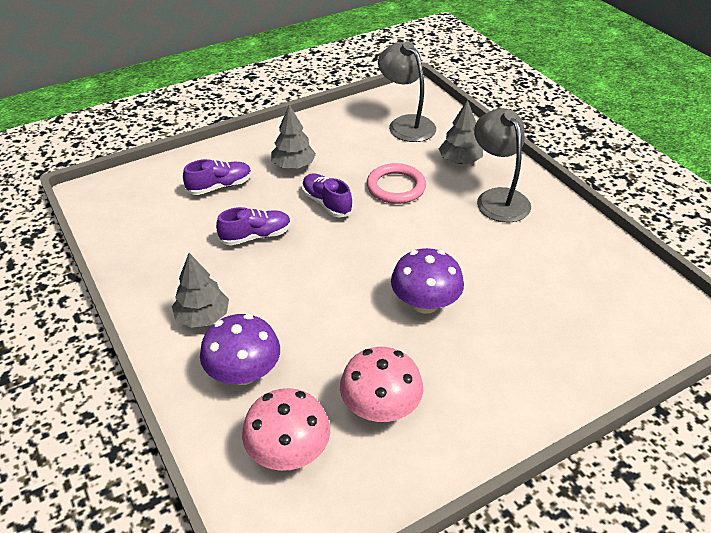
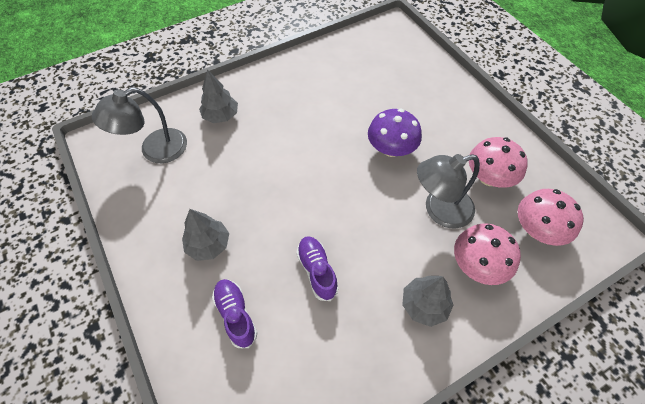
camera: 90 degrees left, 15 degrees up
purple mushroom [200,314,280,385] -> pink mushroom [454,223,521,285]
purple shoe [302,174,353,218] -> none
pink ring [367,163,426,204] -> none
grey lamp [474,108,531,222] -> grey lamp moved to [417,154,480,229]

